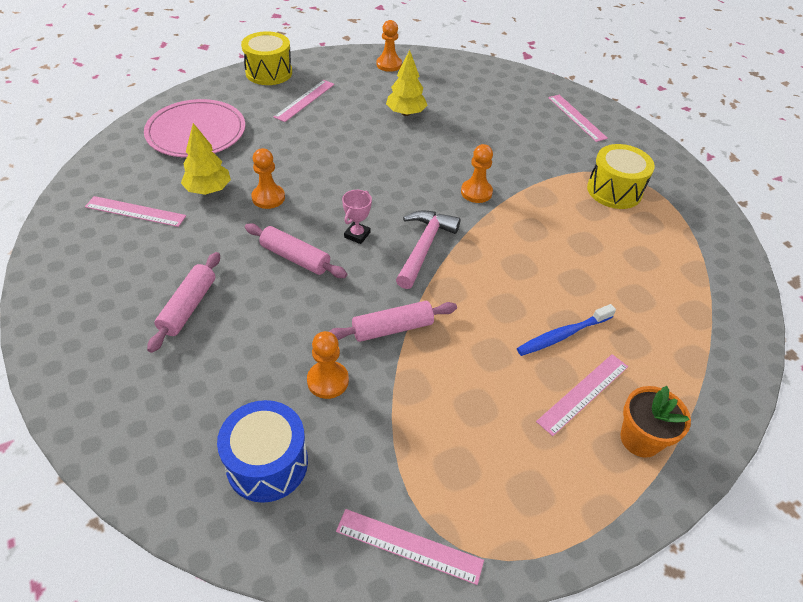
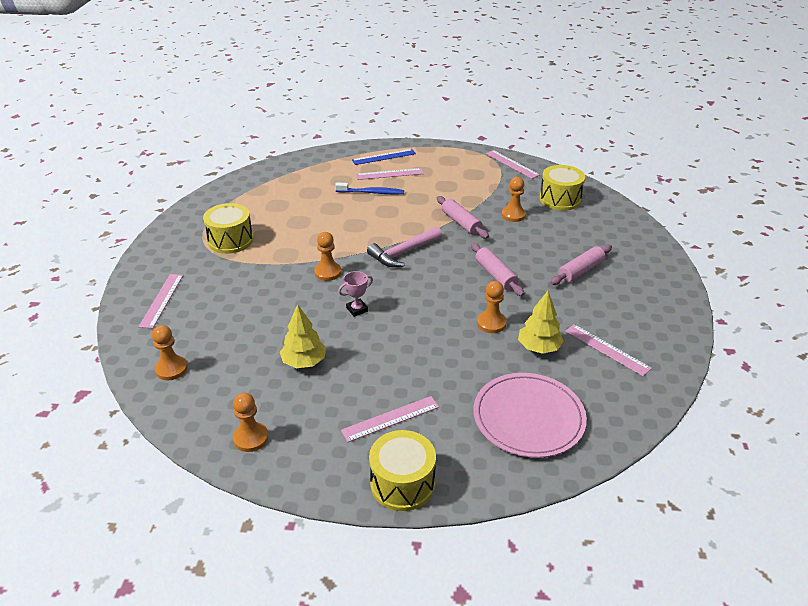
camera: 145 degrees left, 10 degrees down
blue drum [217,400,308,503] -> yellow drum [540,165,585,211]
pink rolling pin [329,301,457,342] -> pink rolling pin turned 45 degrees clockwise [437,196,489,239]
pink trophy [342,190,372,244] -> pink trophy moved to [339,271,373,317]
orange flower pot [620,386,691,458] -> blue ruler [352,149,416,165]
none -> orange pawn [152,325,188,380]

